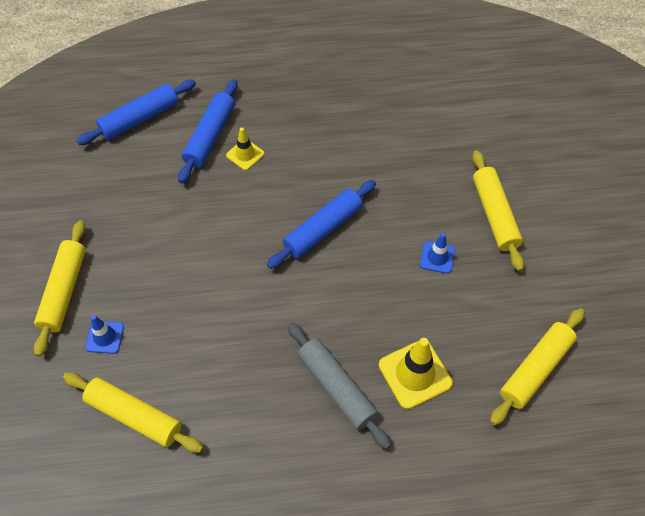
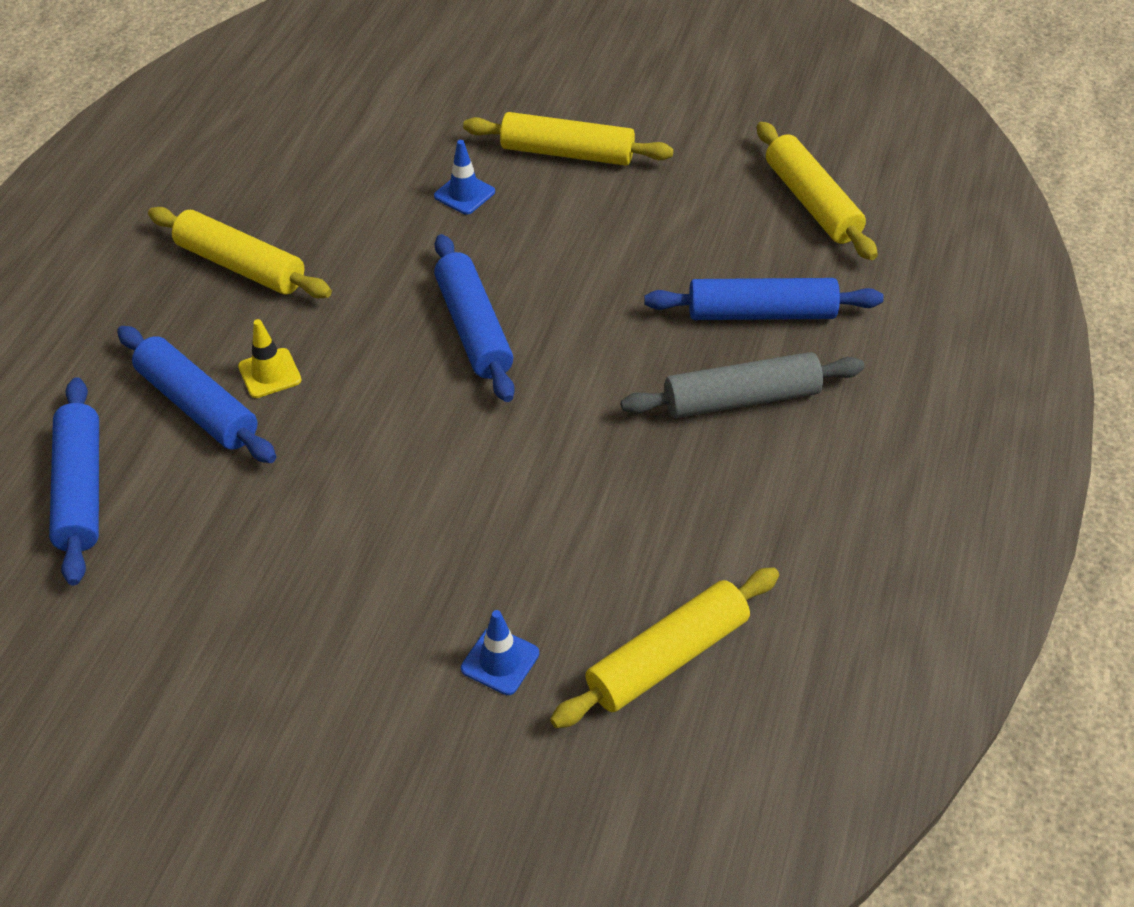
camera: 65 degrees left, 10 degrees down
yellow rolling pin [34,220,86,357] -> yellow rolling pin moved to [148,207,332,298]
yellow traffic cone [379,338,453,409] -> blue rolling pin [644,278,884,320]
blue traffic cone [420,233,455,274] -> blue traffic cone moved to [434,140,495,215]

